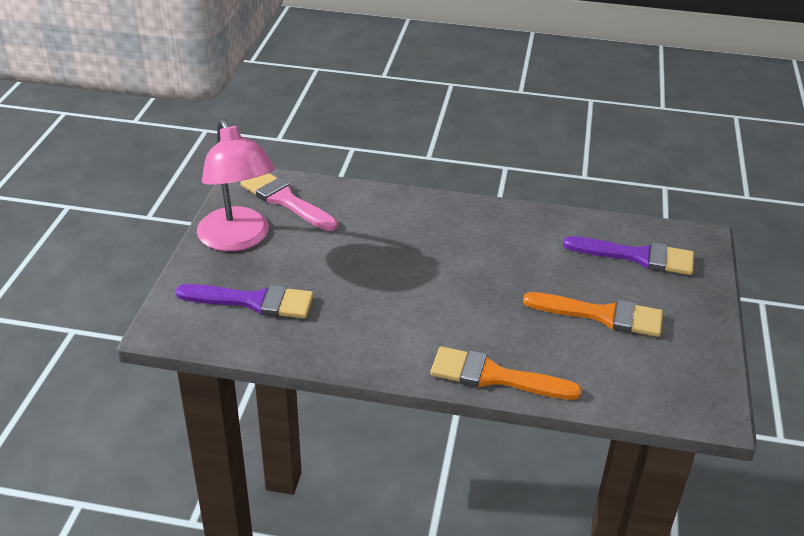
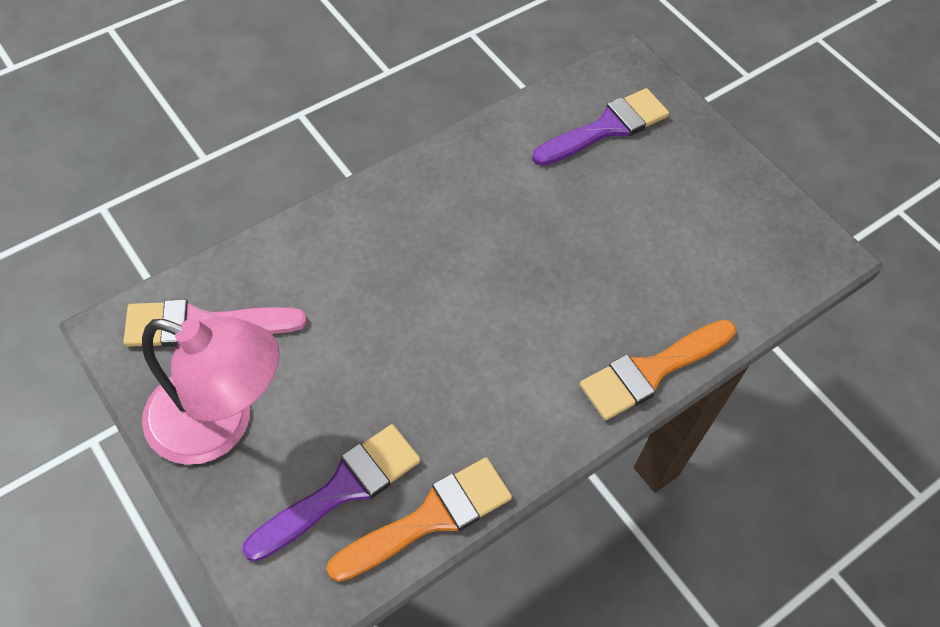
camera: 50 degrees left, 20 degrees up
orange brush [523,292,663,337] -> orange brush moved to [327,457,512,582]

